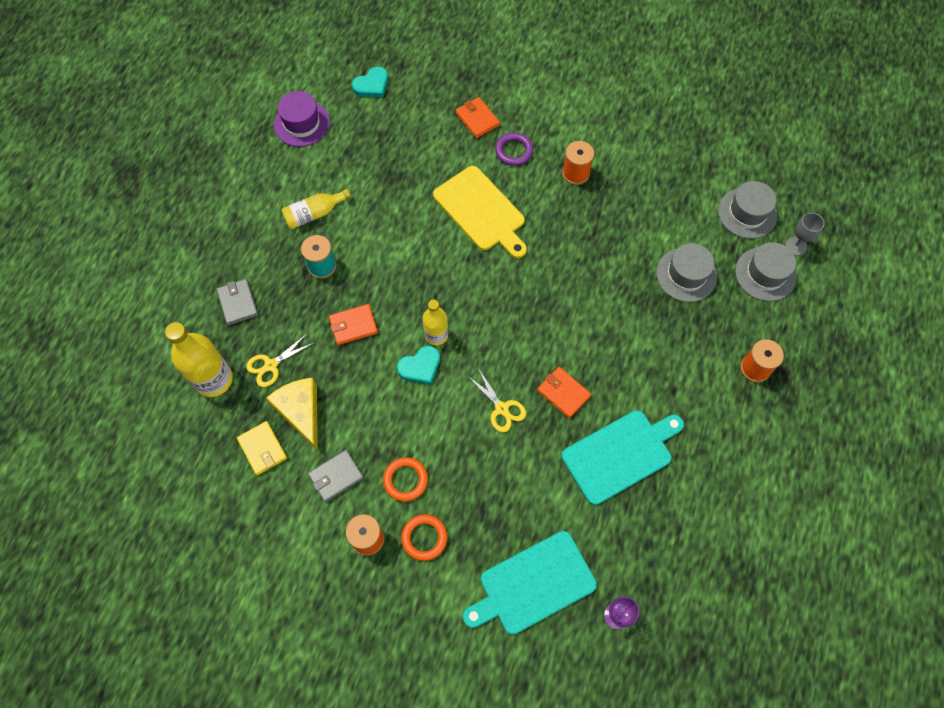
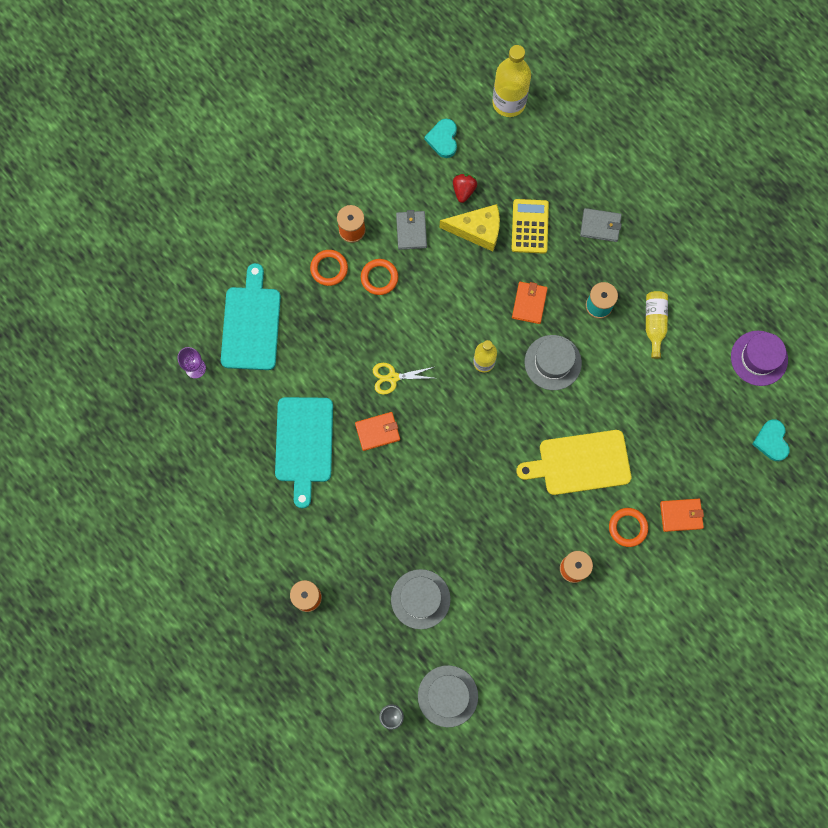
camera: 120 degrees right, 10 degrees up
yellow bottle [165,322,233,397] -> yellow bottle moved to [492,45,531,117]
yellow wallet [237,421,287,475] -> red strawberry [453,173,477,203]
yellow scissors [246,333,314,387] -> yellow calculator [512,199,549,254]
turquoise heart [397,346,440,385] -> turquoise heart moved to [424,119,457,158]
purple ring [495,133,533,166] -> orange ring [609,508,648,547]
grey hat [735,242,796,301] -> grey hat moved to [525,335,582,390]

